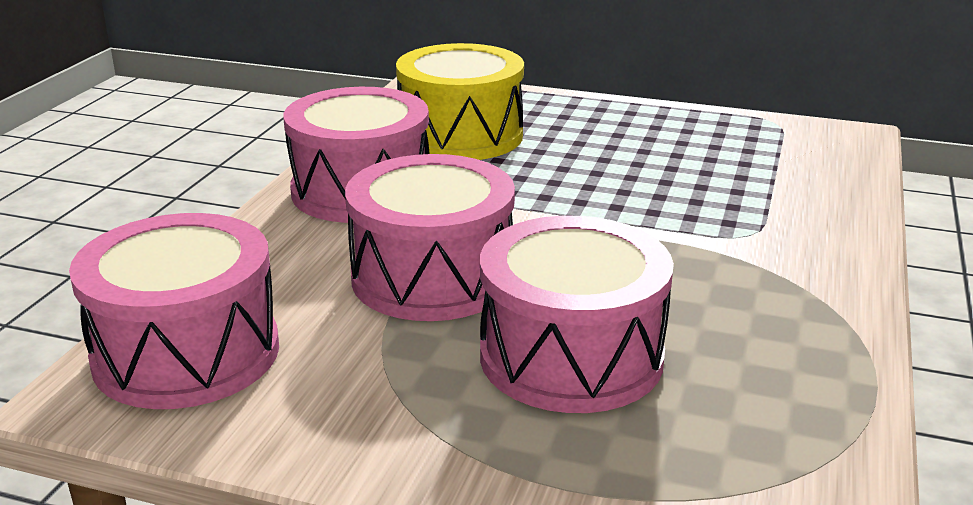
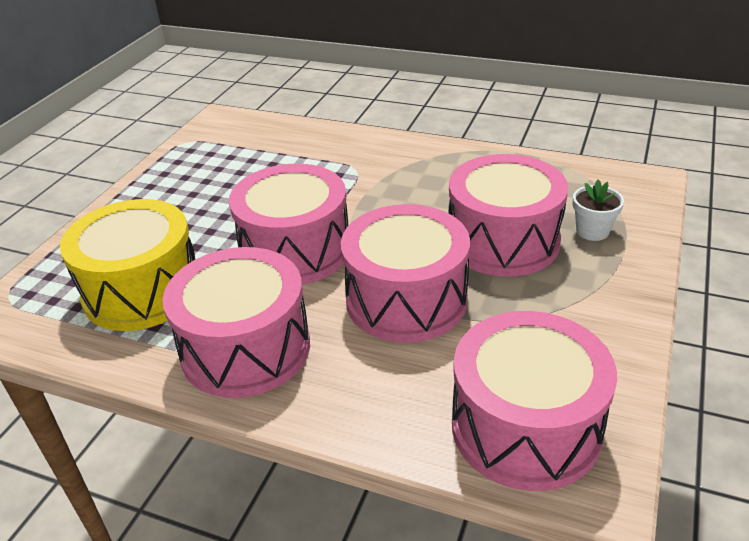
camera: 85 degrees left, 10 degrees up
none -> pink drum [229,164,348,285]
none -> white flower pot [573,179,624,241]

